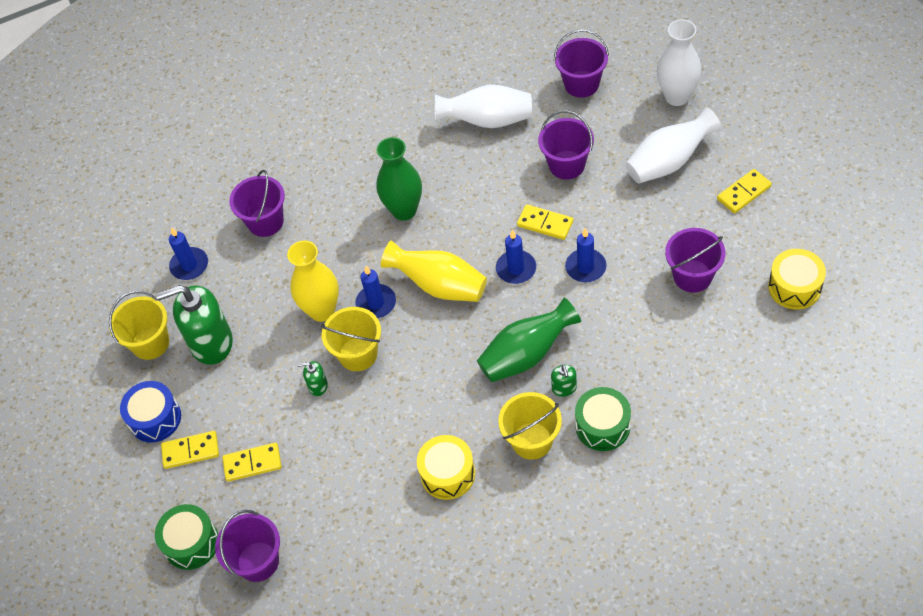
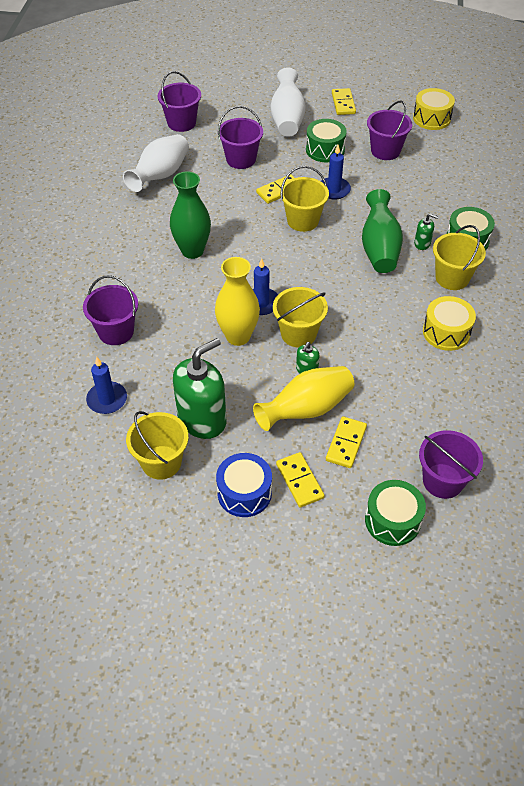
camera: 65 degrees left, 5 degrees down
green soap dispenser [156,285,233,365] -> green soap dispenser turned 150 degrees counterclockwise [173,338,226,439]
yellow domino [161,431,219,469] -> yellow domino turned 45 degrees counterclockwise [276,452,325,507]
yellow vase [381,240,487,302] -> yellow vase moved to [253,366,354,431]
blue candle [496,230,536,284] -> yellow bucket [280,166,329,232]
white vase [657,19,701,106] -> none
none -> green drum [306,119,347,162]

